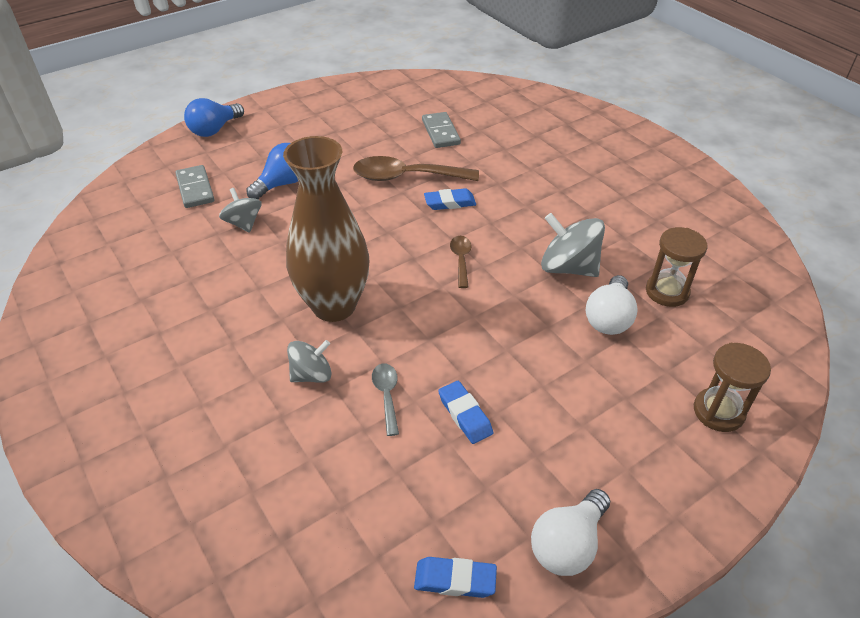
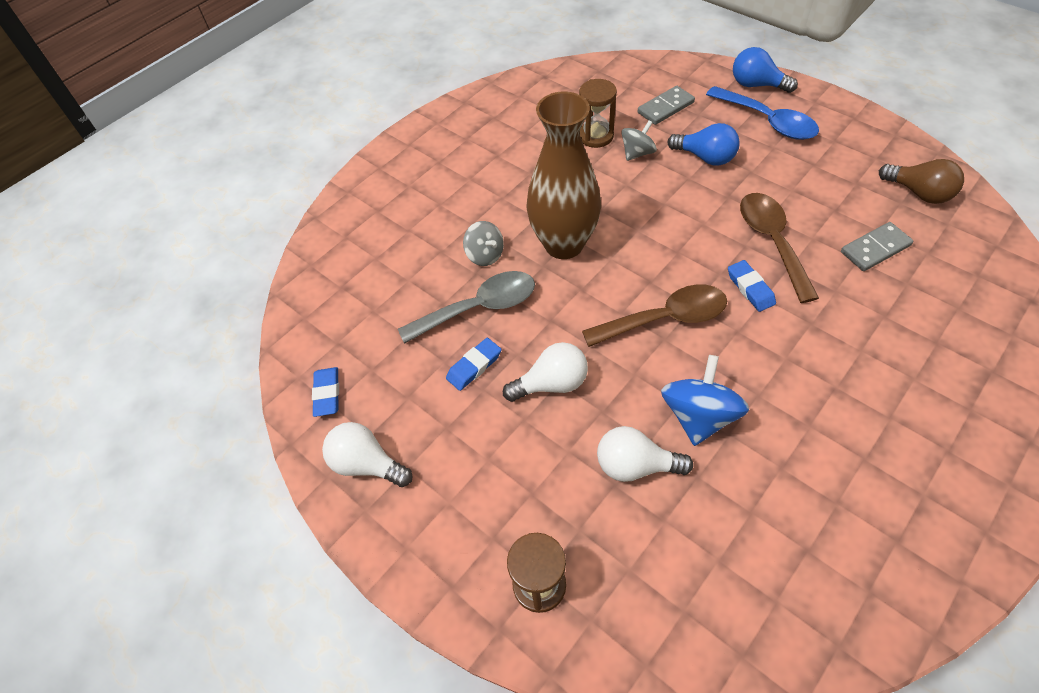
camera: 80 degrees right, 10 degrees up
grey spoon [372,363,399,436] -> grey spoon [398,271,535,344], size x1.99
brown spoon [450,236,472,288] -> brown spoon [582,284,727,347], size x1.99
grey spinning top [541,213,605,277] -> blue spinning top [661,355,749,446]
brown hourglass [646,227,707,307] -> brown hourglass moved to [579,79,617,148]
none -> white light bulb [503,342,588,402]
none -> blue spoon [706,86,819,140]
none -> brown light bulb [879,159,964,204]

